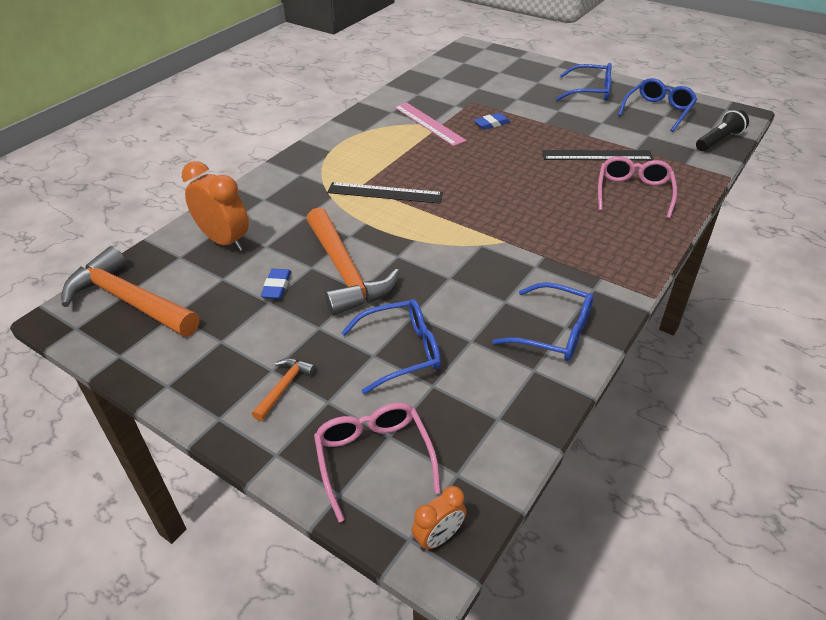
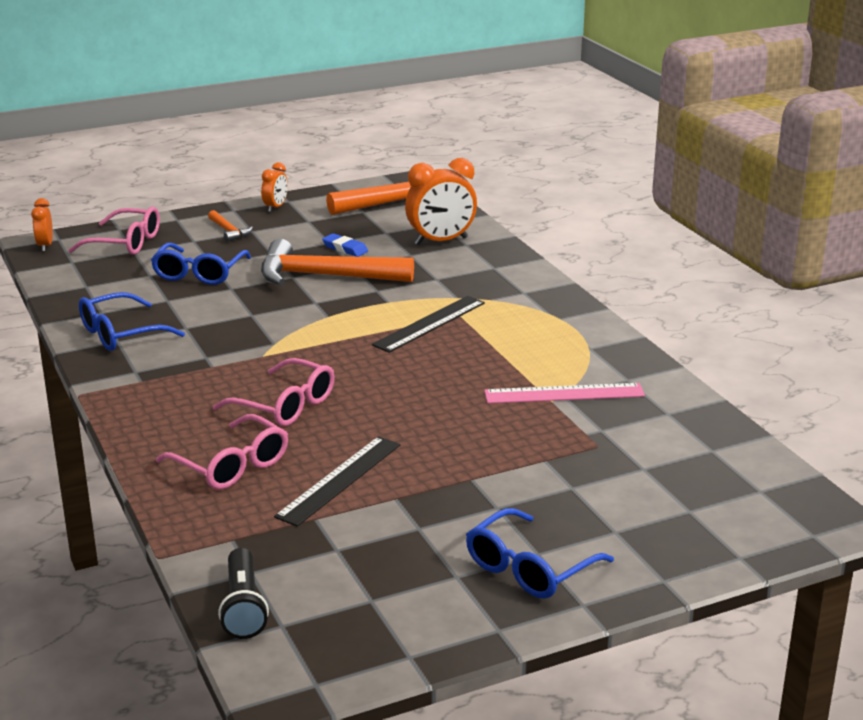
camera: 120 degrees right, 15 degrees down
blue eraser [474,113,510,130] -> none
blue glasses [618,78,697,132] -> none
none -> pink glasses [213,358,335,426]
none -> orange clock [261,162,288,212]

